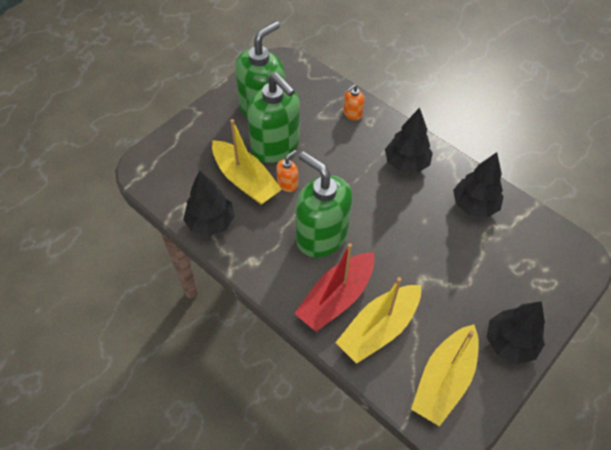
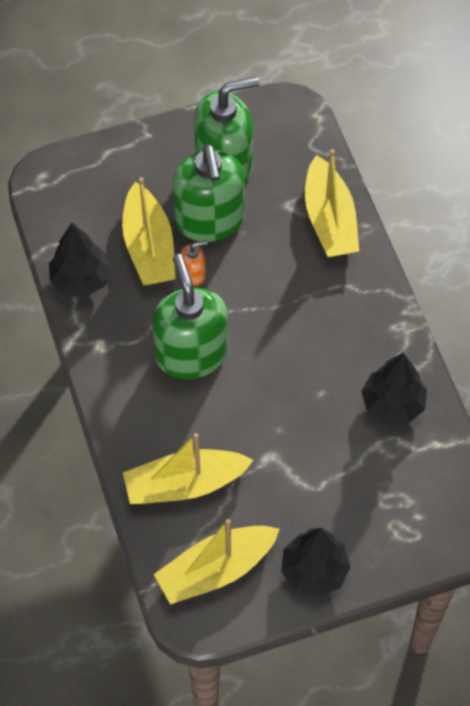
camera: 30 degrees right, 5 degrees up
red boat [294,243,374,332] -> none
orange soap dispenser [343,84,365,120] -> yellow boat [305,149,359,257]
black tree [385,108,433,173] -> none

